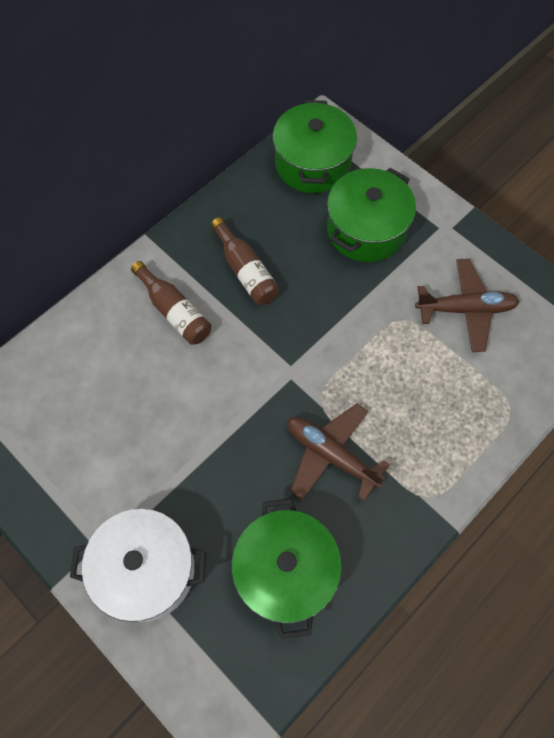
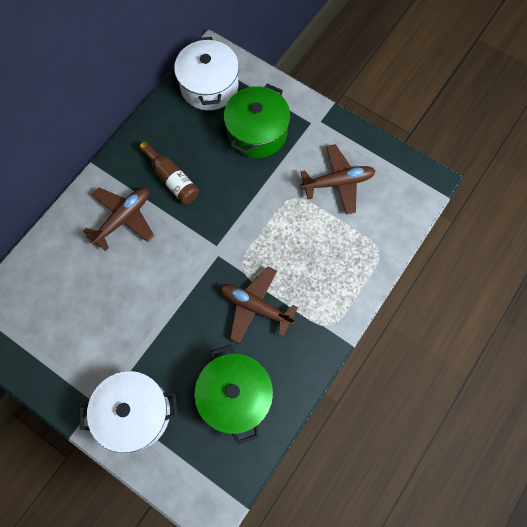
camera: 10 degrees left, 5 degrees up
brown bottle [131,261,211,345] -> brown plane [83,187,154,251]
green pot [273,100,357,193] -> white pot [174,37,239,110]

